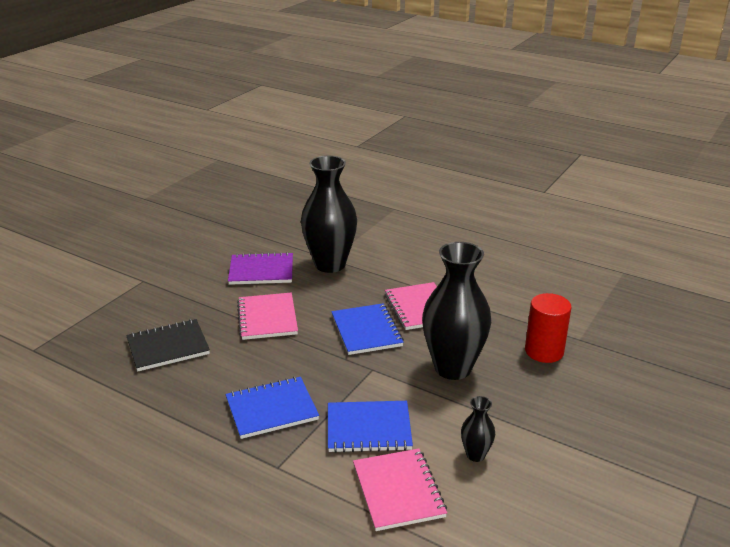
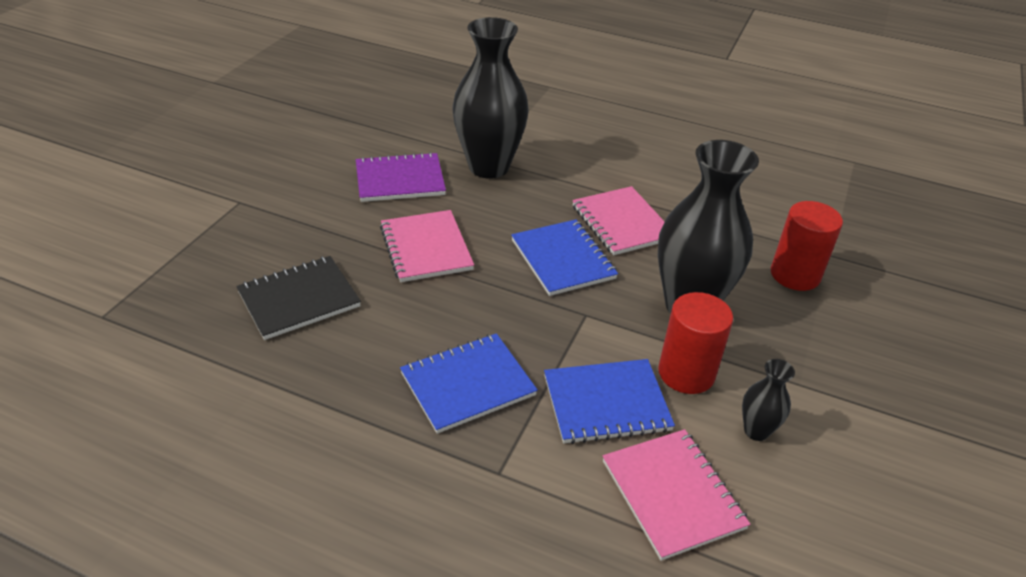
camera: 10 degrees left, 10 degrees up
none -> red cylinder [658,292,733,394]

